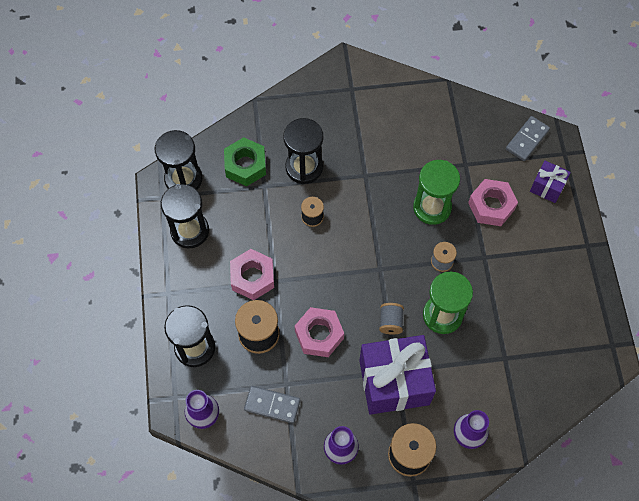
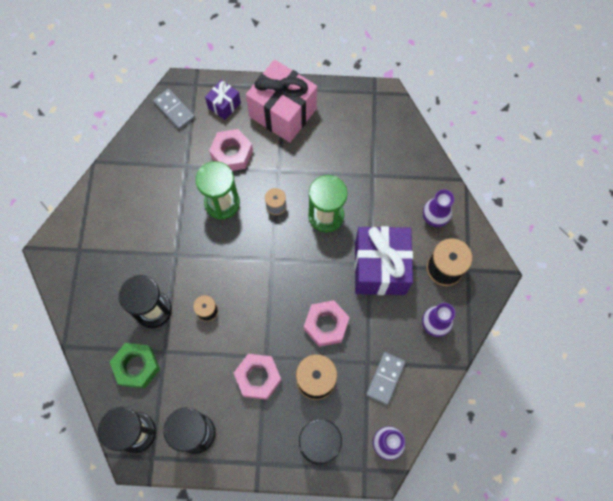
camera: 80 degrees left, 5 degrees up
grey spool [379,303,404,335] -> none
none -> pink gift [246,60,317,143]

